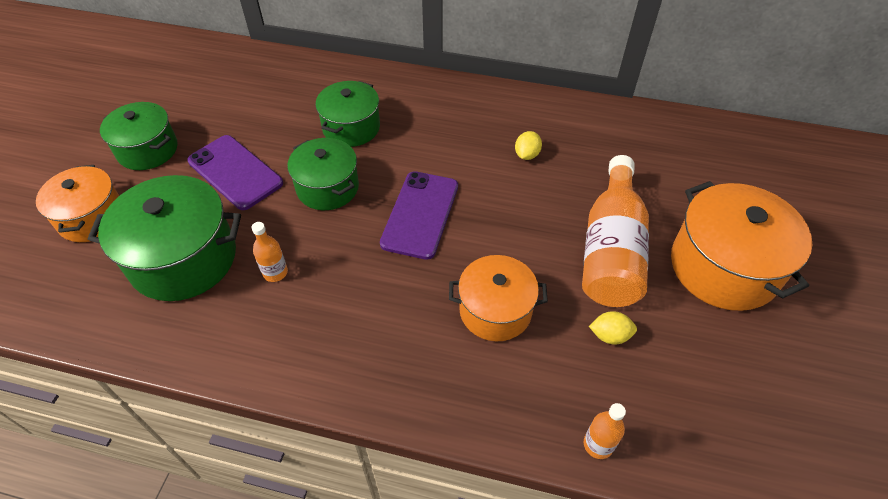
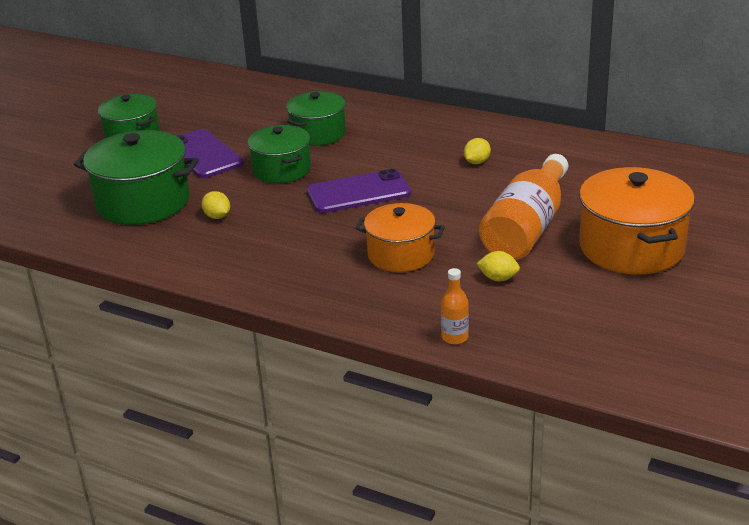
camera: 15 degrees right, 20 degrees down
orange pot [36,165,119,242] -> none
orange bottle [252,222,288,282] -> yellow lemon [201,191,230,219]
purple phone [380,171,458,260] -> purple phone turned 45 degrees clockwise [307,169,411,213]

